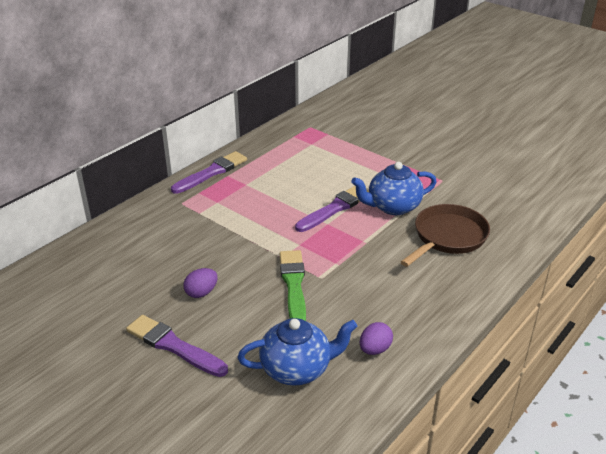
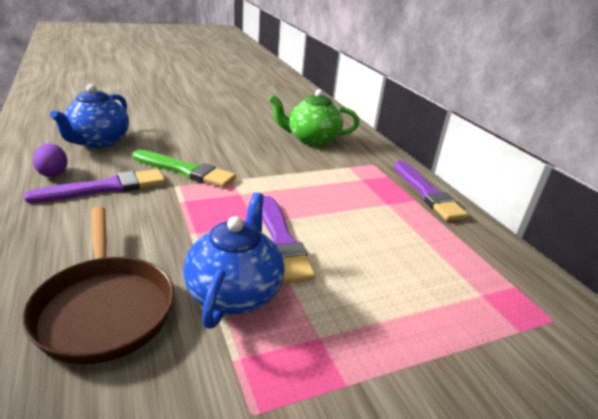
camera: 115 degrees right, 5 degrees down
purple brush [126,315,228,377] -> purple brush moved to [24,169,165,203]
purple egg [183,268,218,298] -> none
none -> green teapot [269,89,360,146]

